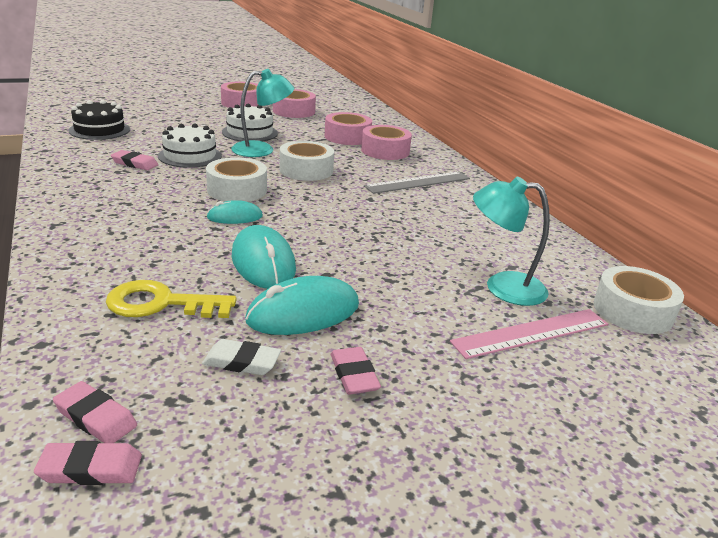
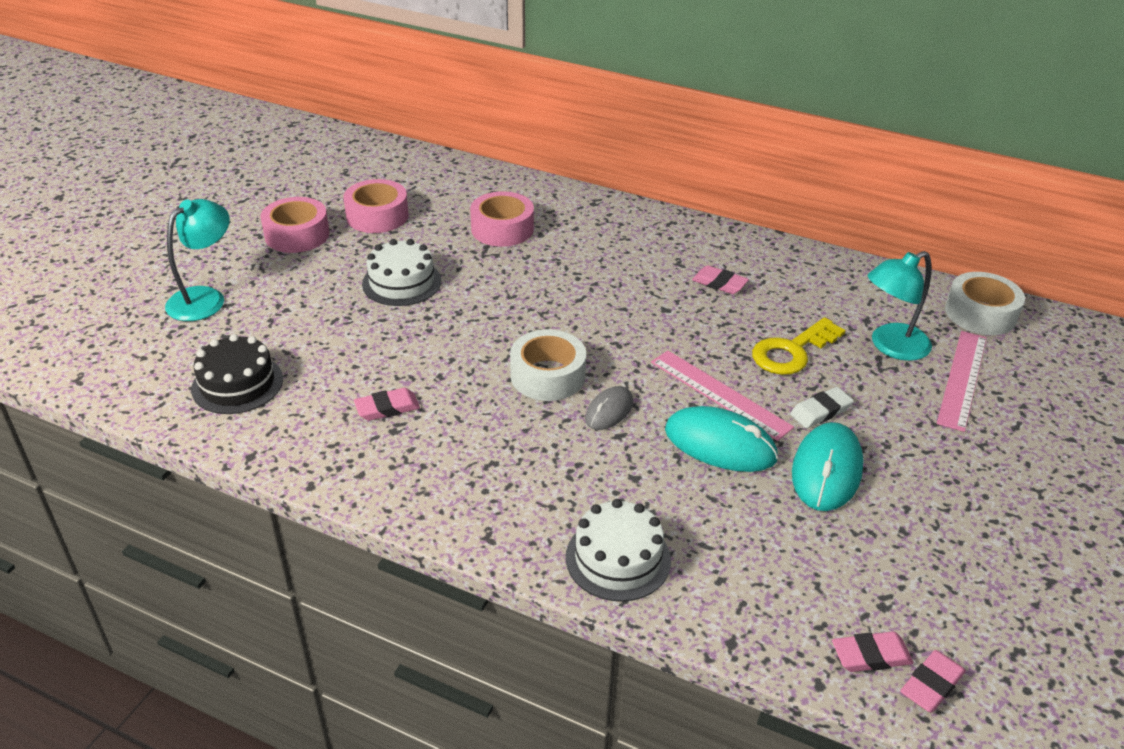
camera: 40 degrees left, 10 degrees up
yellow key [106,280,237,318] -> yellow key moved to [752,317,846,375]
white cake [158,123,222,168] -> white cake moved to [566,499,671,602]
white eraser [202,339,281,375] -> white eraser moved to [790,387,854,428]
turquoise mouse [206,200,263,224] -> grey mouse [585,386,633,430]
turquoise lamp [231,69,294,157] -> turquoise lamp moved to [165,199,230,321]
white tape [279,141,334,181] -> none
pink eraser [330,347,381,394] -> pink eraser moved to [692,265,749,294]
pink tape [361,125,412,160] -> none
grey ruler [364,171,470,194] -> none
none -> pink ruler [651,350,794,441]

